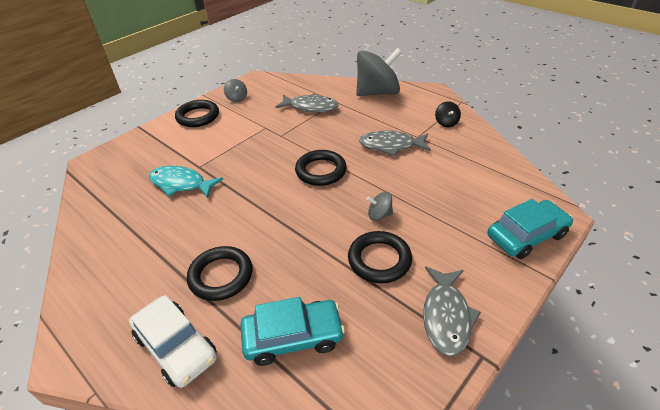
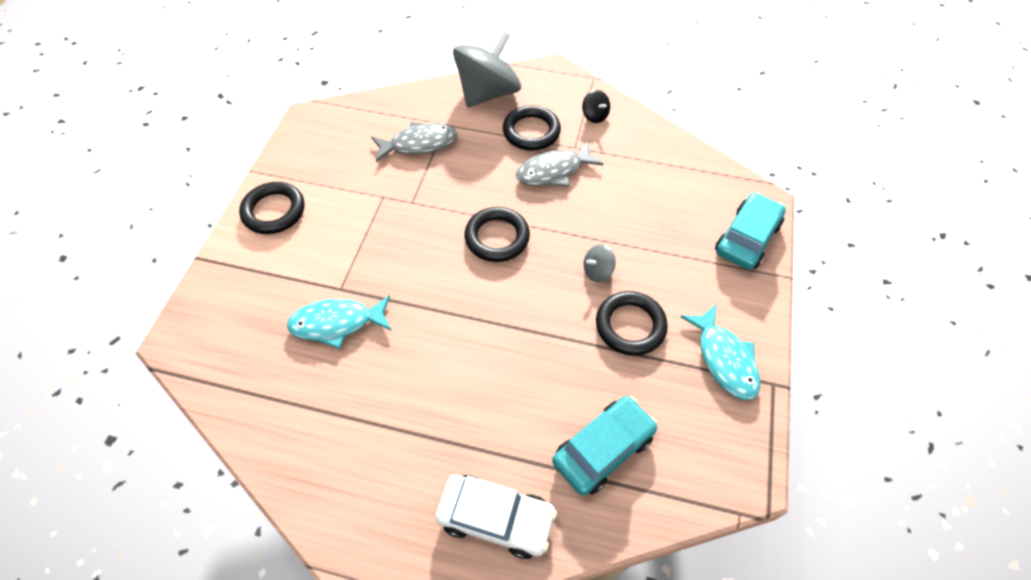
camera: 30 degrees left, 15 degrees up
black ring [187,246,253,301] -> black ring moved to [503,105,561,150]
grey spinning top [224,79,247,102] -> none
grey fish [423,267,481,356] -> turquoise fish [680,305,760,400]

